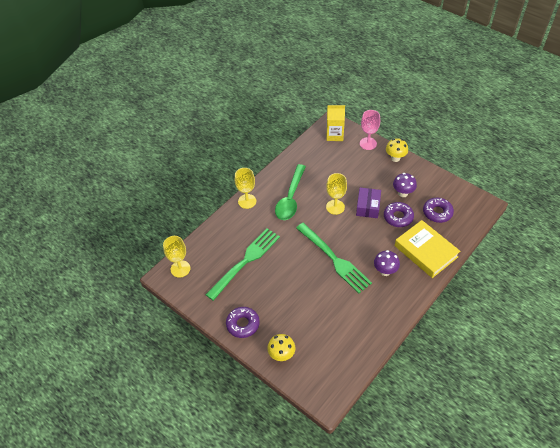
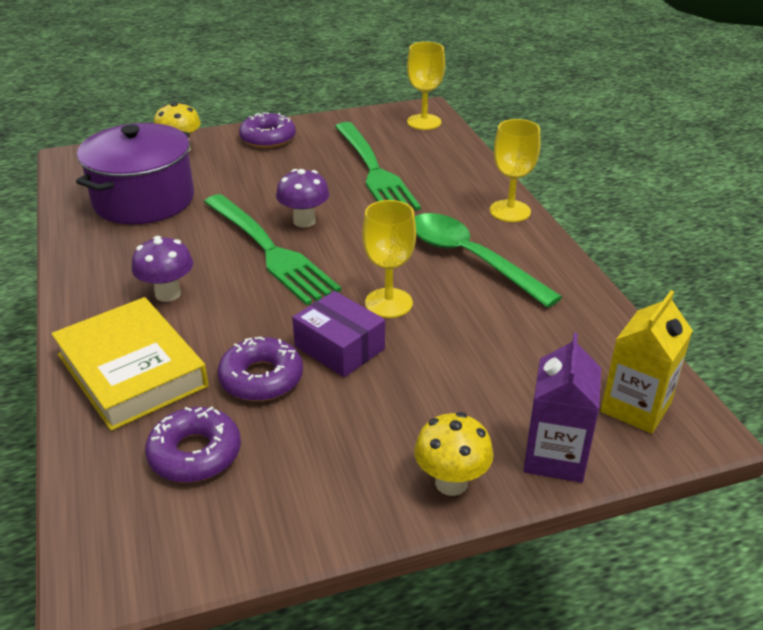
camera: 120 degrees right, 15 degrees down
green fork [296,223,372,293] -> green fork turned 120 degrees counterclockwise [204,194,341,305]
pink goblet [360,110,380,150] -> purple carton [524,333,601,483]
purple mushroom [393,173,417,197] -> purple mushroom moved to [276,169,329,227]
yellow book [395,220,460,278] -> yellow book turned 60 degrees clockwise [51,297,209,431]
none -> purple pot [76,123,194,224]

